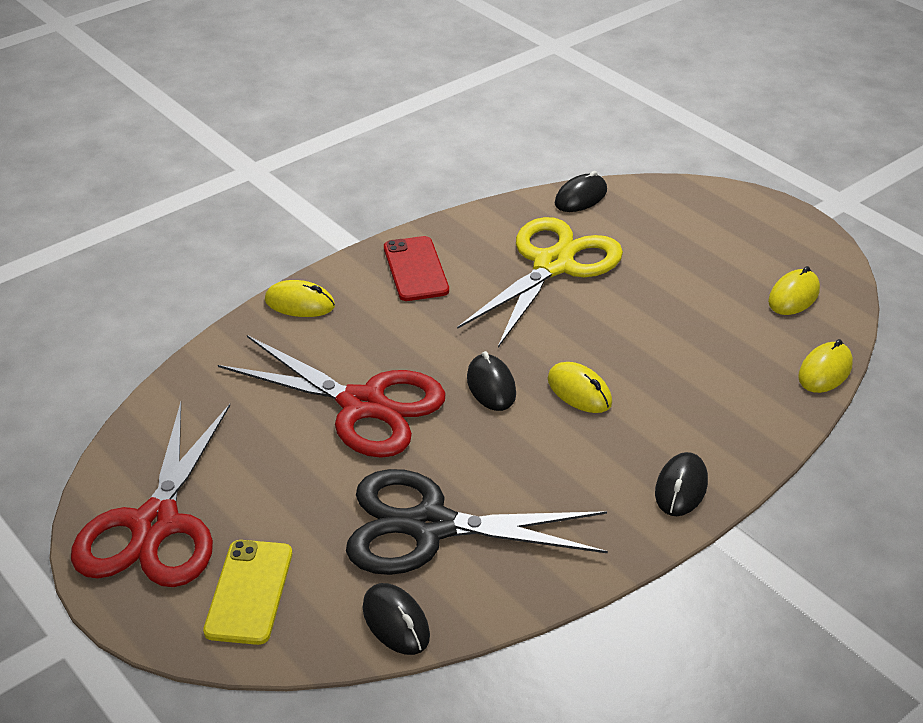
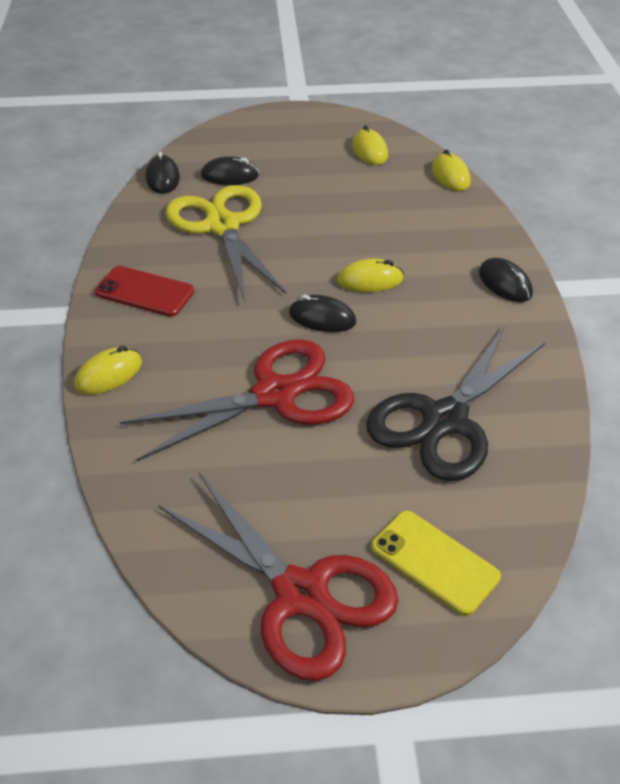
camera: 55 degrees left, 5 degrees up
black mouse [363,583,430,655] -> black mouse moved to [201,156,259,185]

